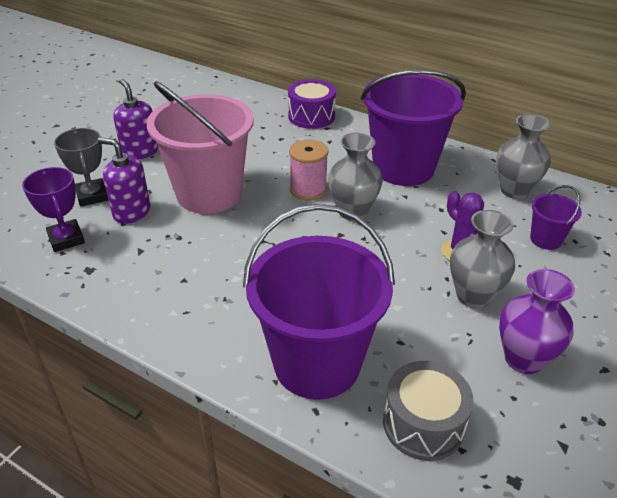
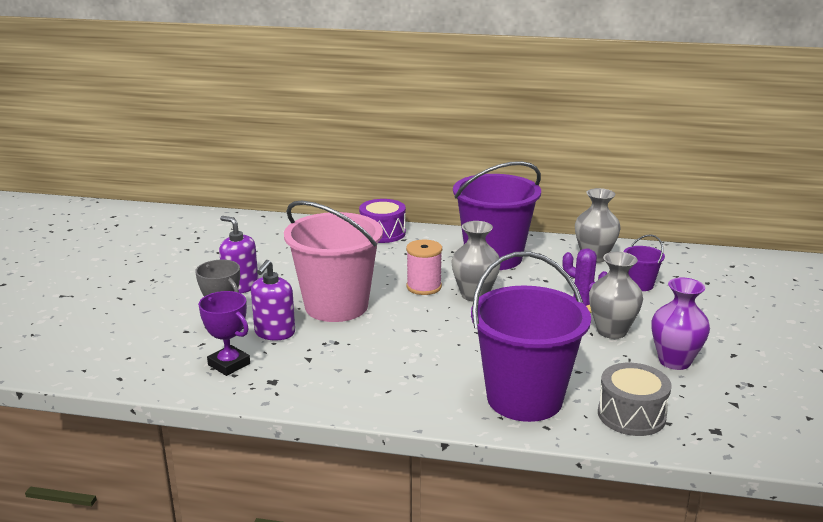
camera: 20 degrees left, 15 degrees down
purple soap dispenser [97,138,150,224] -> purple soap dispenser turned 75 degrees counterclockwise [251,260,295,340]

